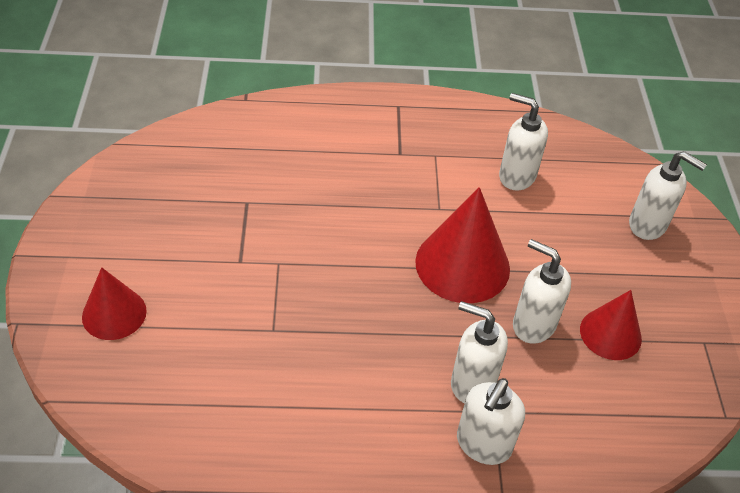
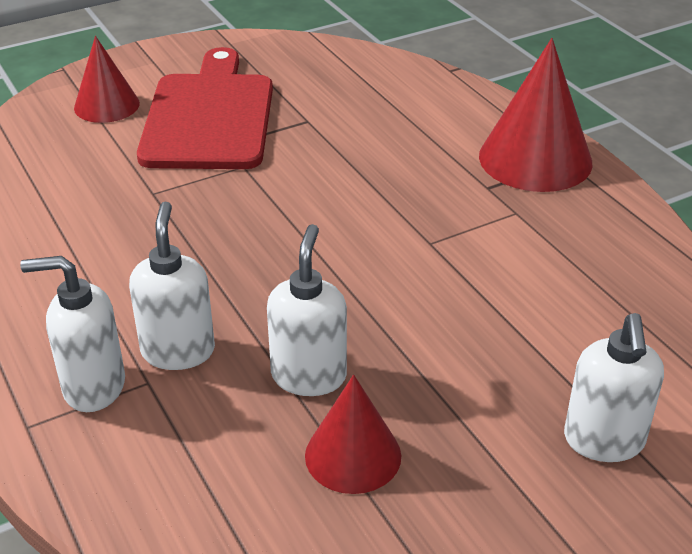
camera: 65 degrees right, 10 degrees down
red cone [415,187,510,303] -> red cone moved to [479,38,593,192]
white soap dispenser [499,93,548,191] -> none
none -> red cutting board [137,47,273,169]

